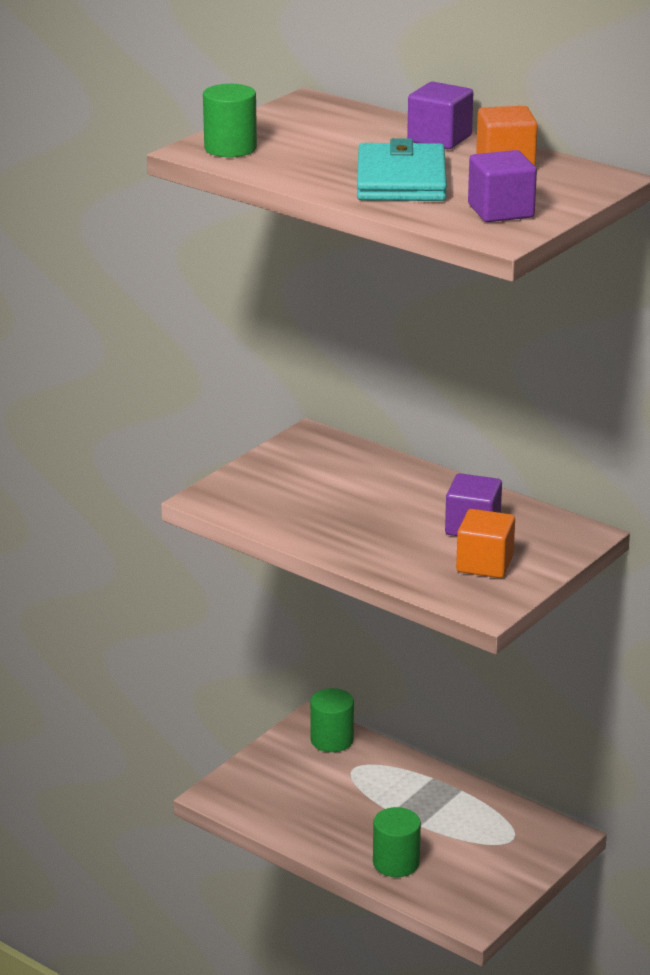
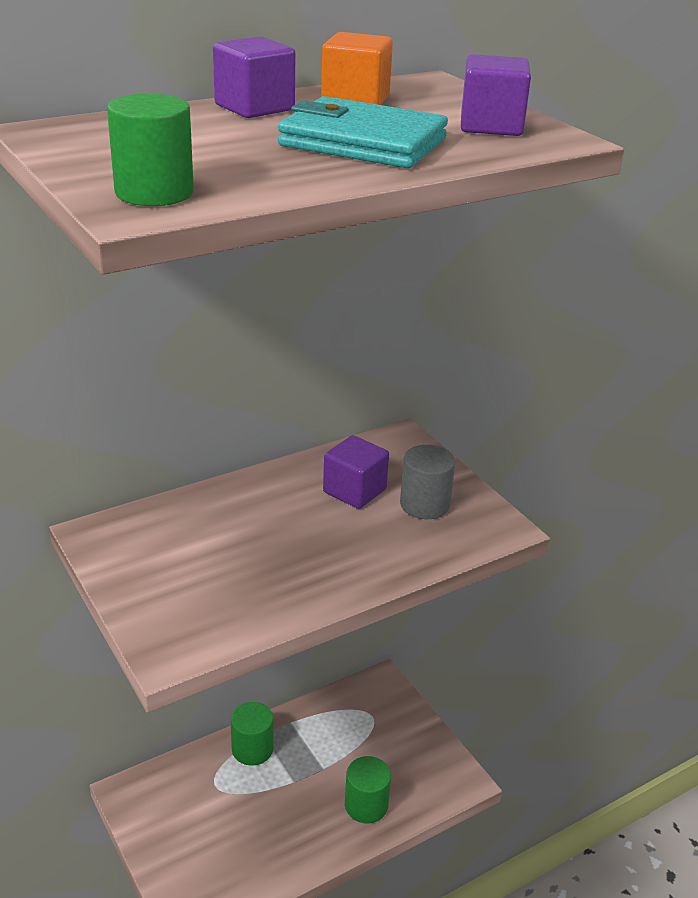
camera: 70 degrees left, 5 degrees up
green cylinder [310,688,354,752] -> green cylinder moved to [231,702,273,766]
orange cube [456,509,515,578] -> grey cylinder [400,445,455,519]

